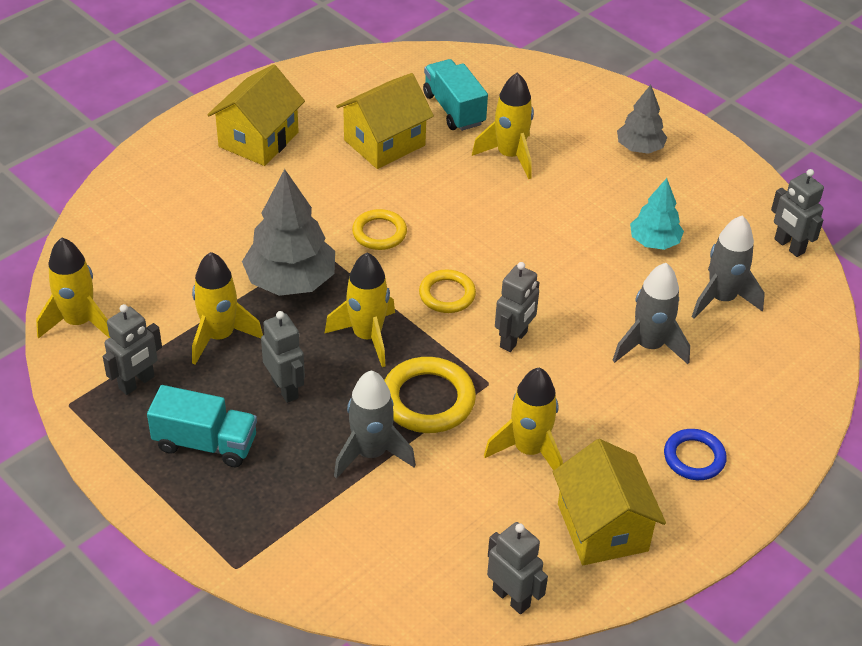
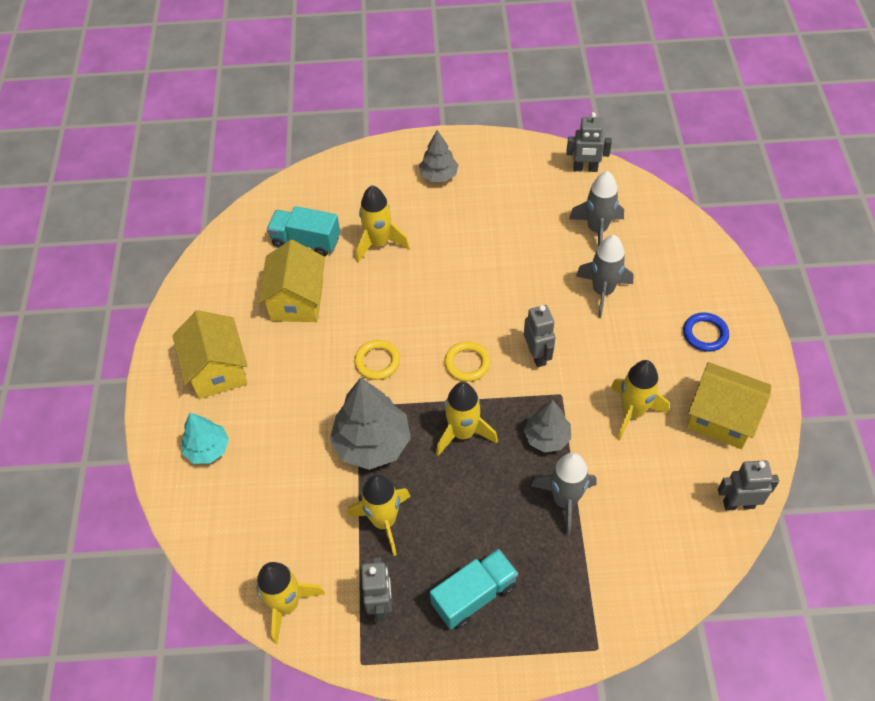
camera: 45 degrees left, 10 degrees up
grey robot [261,311,305,403] -> none
yellow ring [384,357,476,433] -> grey tree [524,400,571,453]
turquoise tree [630,178,684,250] -> turquoise tree moved to [182,413,229,464]

